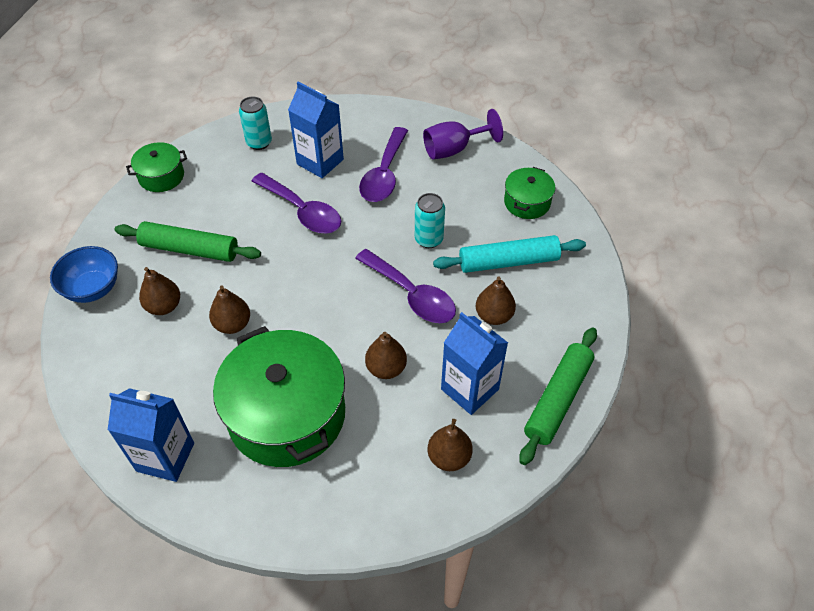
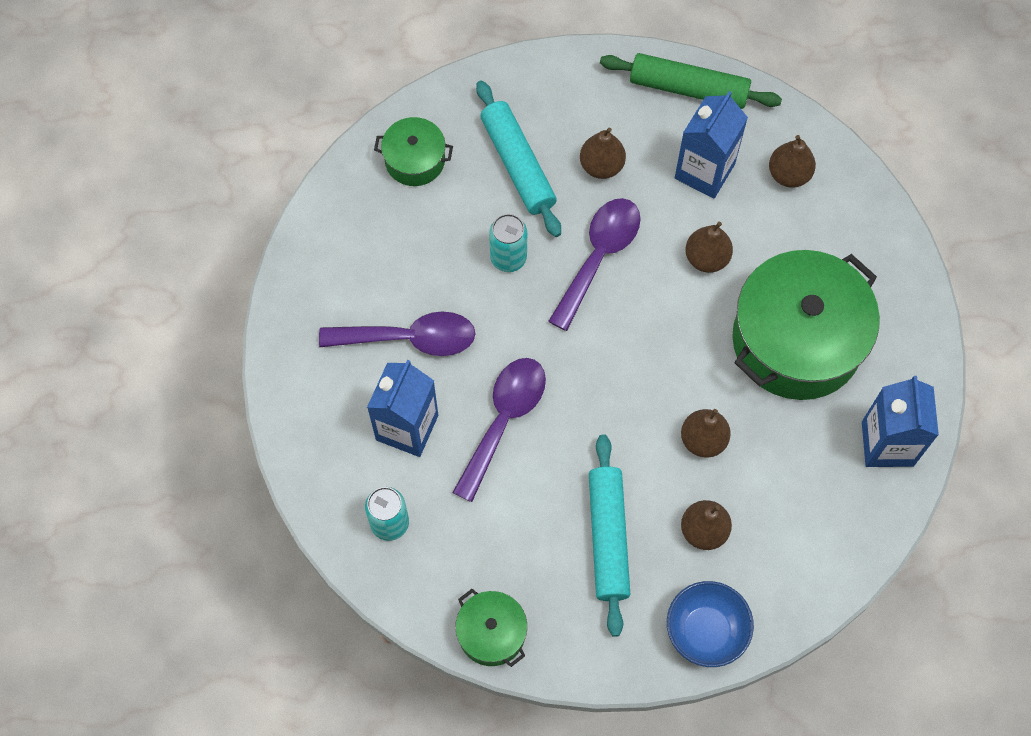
camera: 105 degrees left, 15 degrees up
green rolling pin [115,221,261,262] -> turquoise rolling pin [589,434,630,637]
purple goblet [423,109,503,160] -> none

